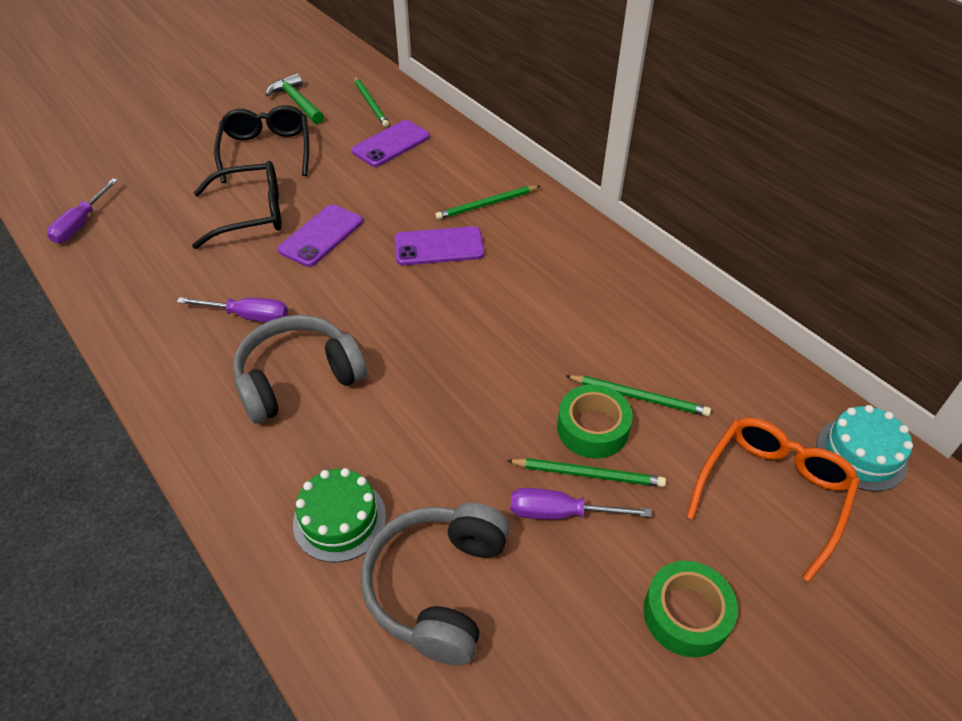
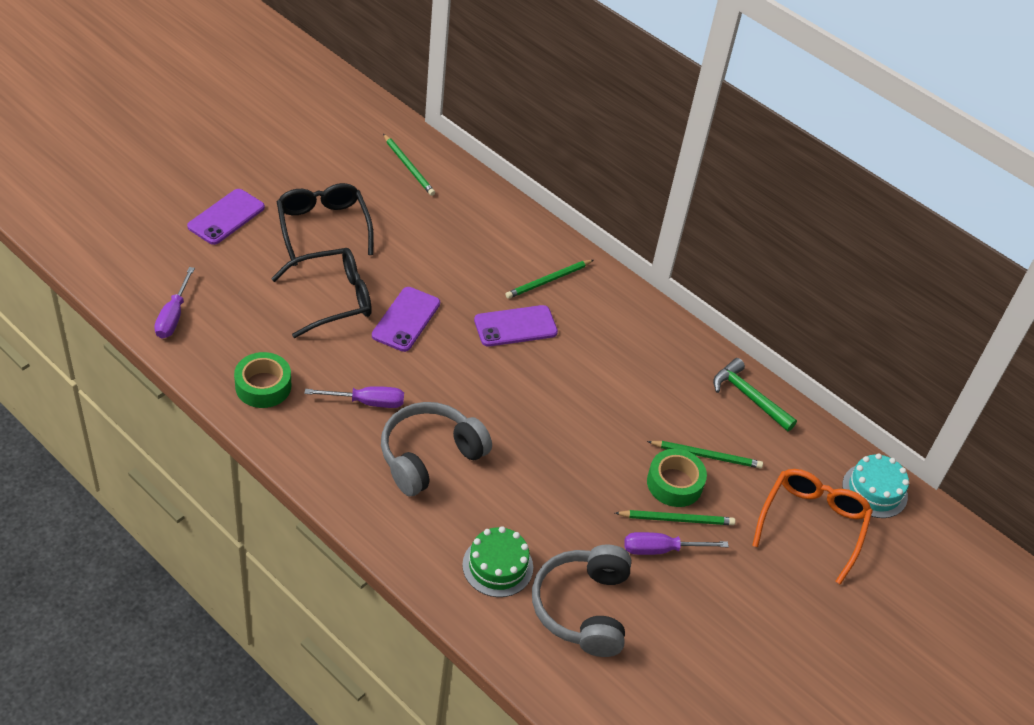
camera: 15 degrees left, 0 degrees up
green hammer [265,73,324,124] -> green hammer moved to [713,358,797,431]
purple phone [351,120,430,167] -> purple phone moved to [187,189,265,245]
green tape [643,561,738,657] -> green tape moved to [234,352,291,408]

